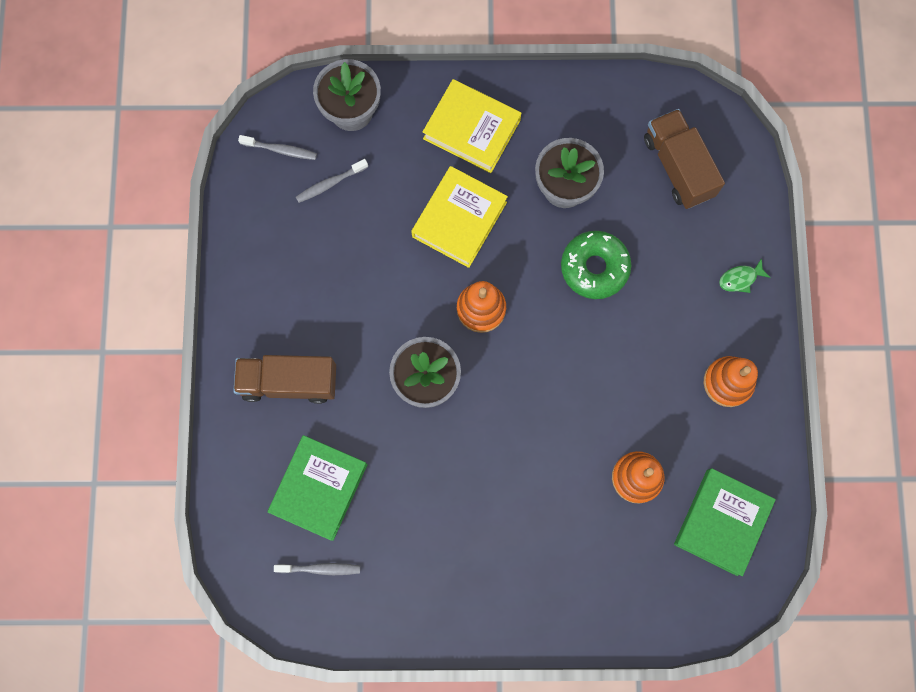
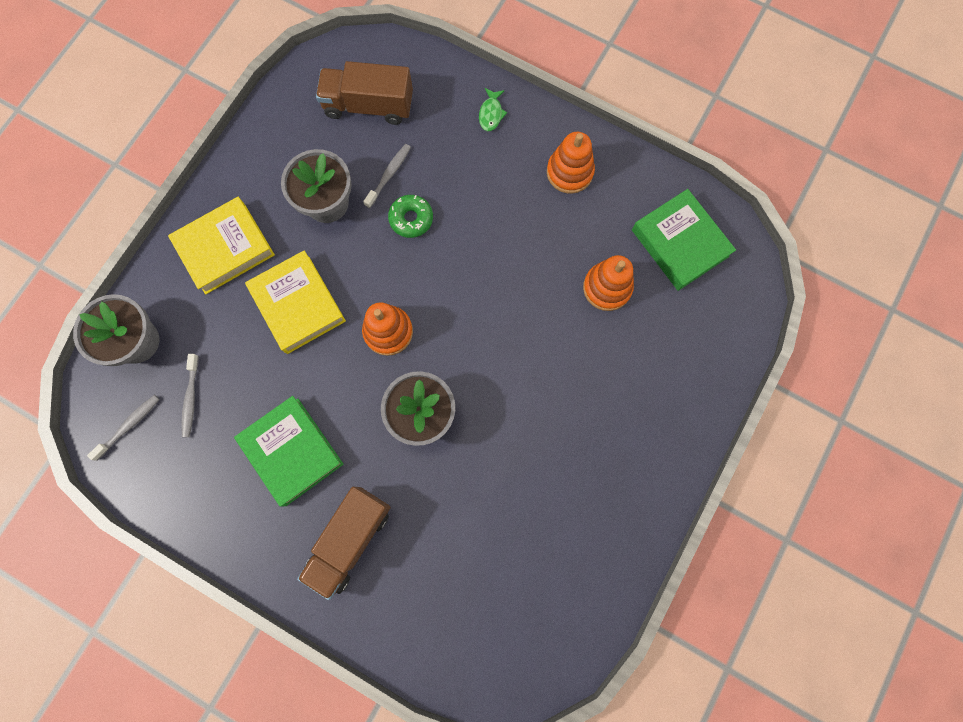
camera: 60 degrees left, 0 degrees up
green book [268,435,368,541] -> green book moved to [234,396,344,507]
grey toothbrush [274,563,360,575] -> grey toothbrush moved to [363,144,411,208]
green donut [561,231,631,299] -> green donut [388,195,433,238], size x0.66

